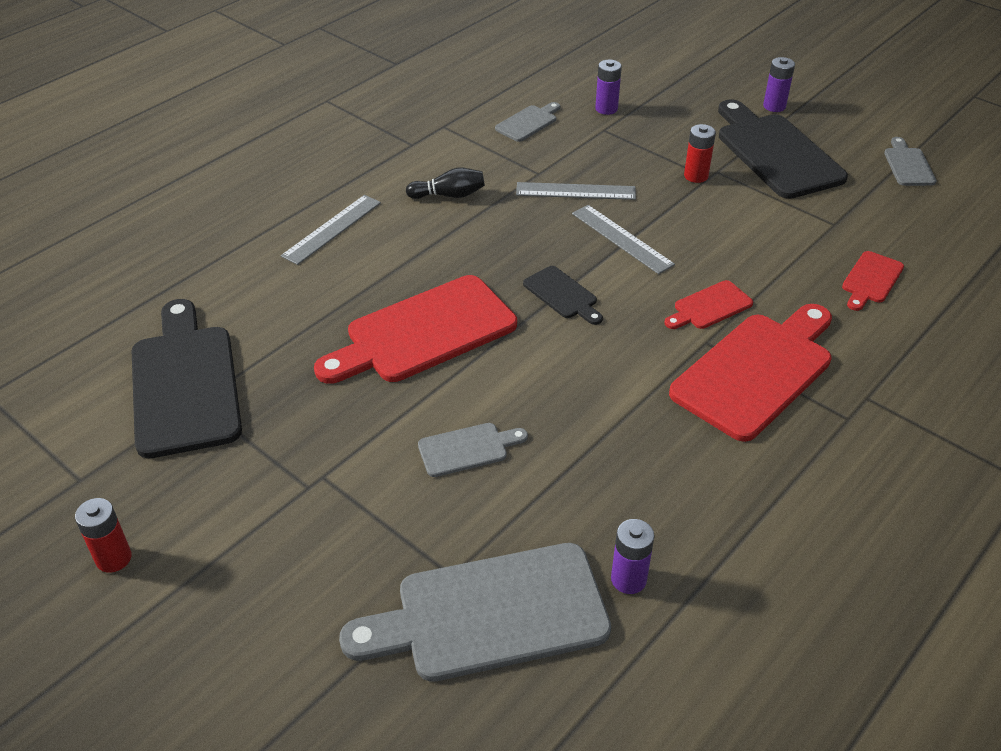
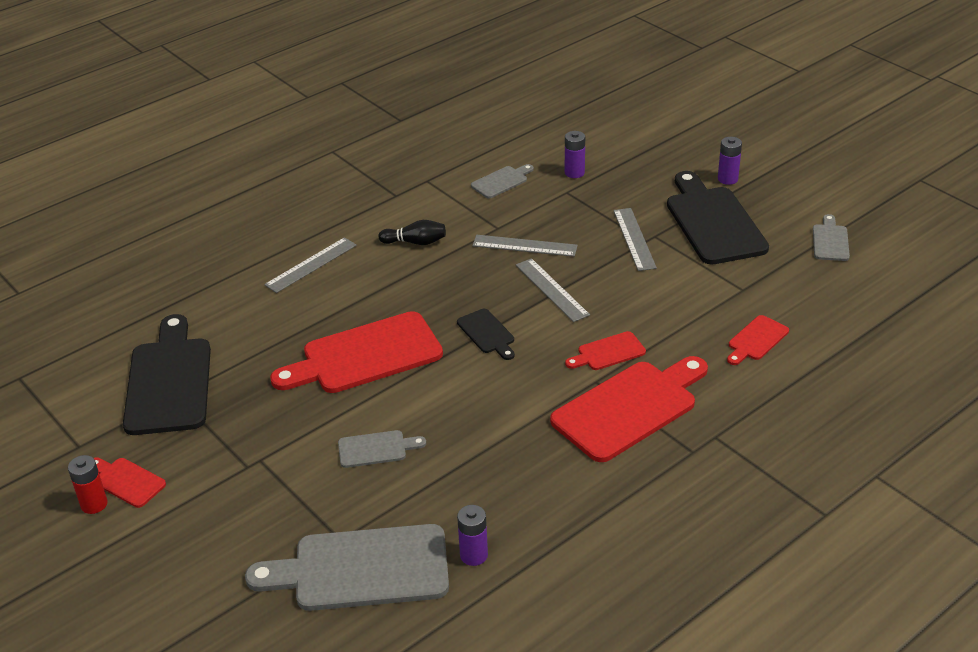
camera: 10 degrees right, 5 degrees down
red battery [684,124,716,183] -> grey ruler [613,208,657,271]
none -> red cutting board [94,457,166,508]

